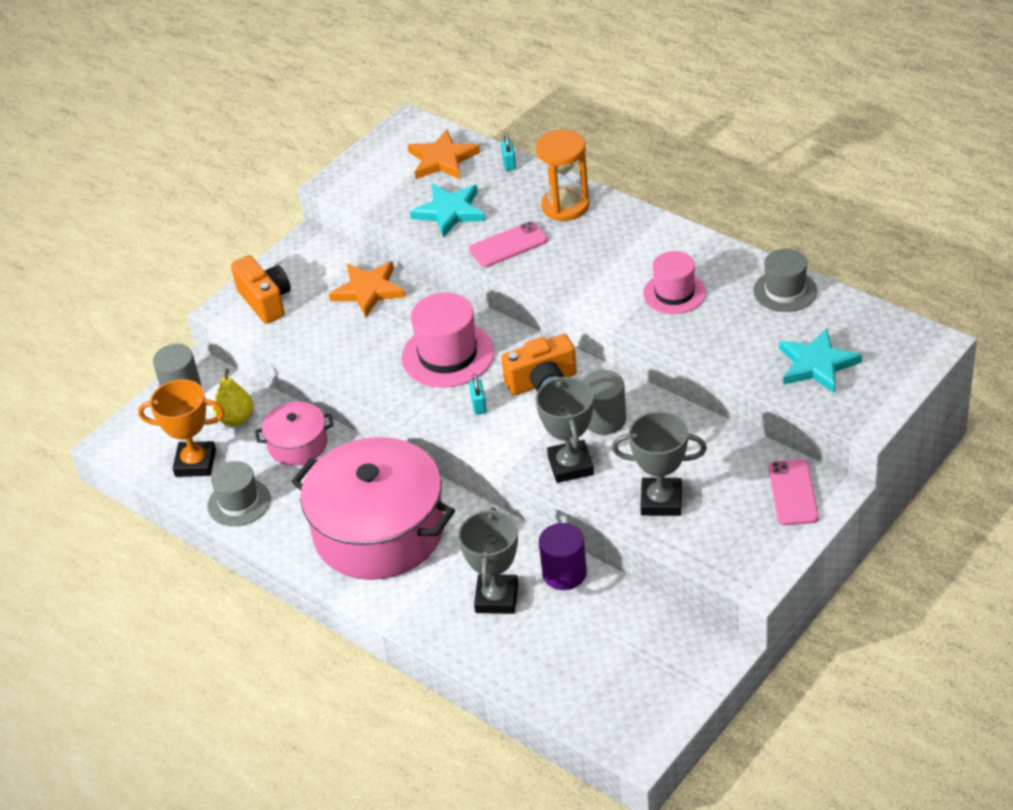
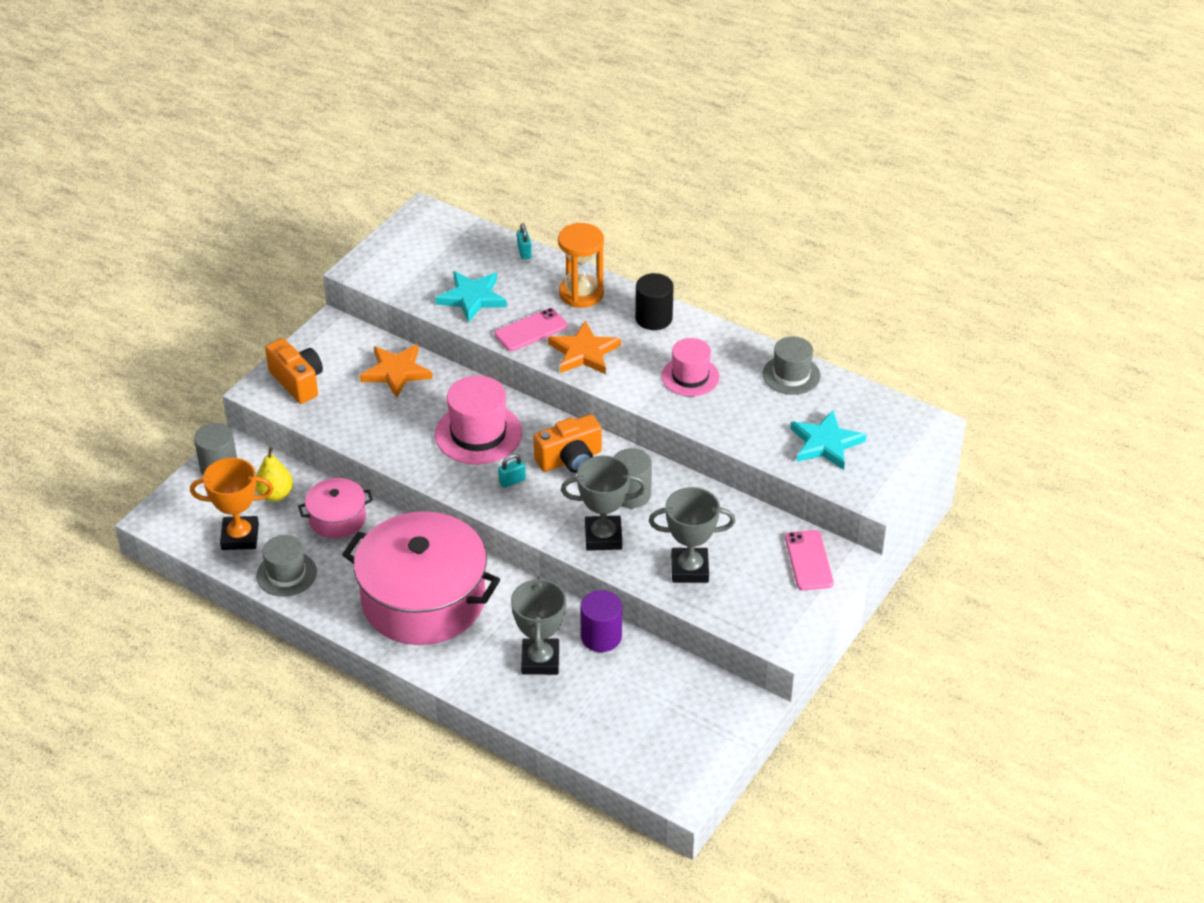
camera: 10 degrees left, 0 degrees up
orange star [408,129,480,180] -> orange star moved to [548,321,621,374]
turquoise padlock [469,374,487,415] -> turquoise padlock turned 75 degrees clockwise [498,454,526,488]
grey trophy [536,376,594,483] -> grey trophy turned 75 degrees counterclockwise [561,455,646,551]
none -> black cylinder [635,273,674,330]

